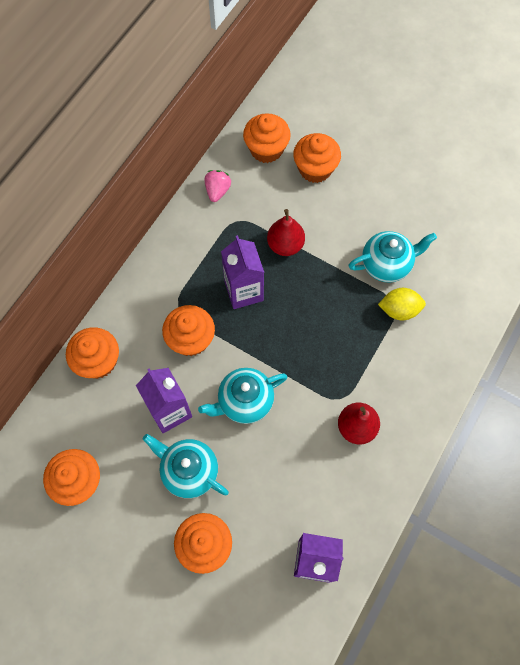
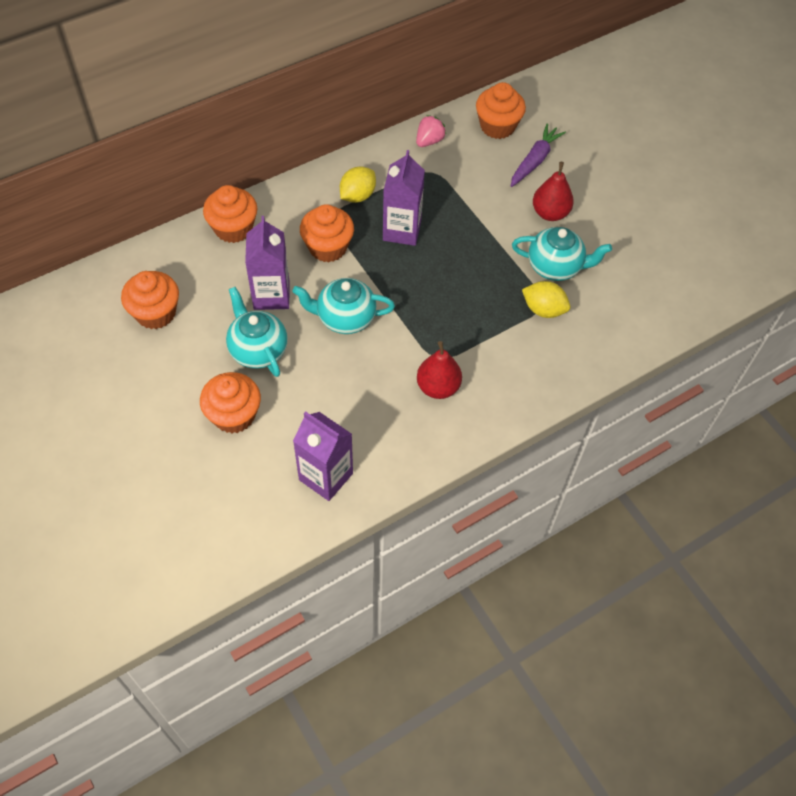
camera: 25 degrees right, 10 degrees down
red pear [267,209,305,256] -> red pear moved to [533,162,574,221]
orange cupcake [293,133,341,183] -> purple carrot [511,124,566,187]
none -> yellow lemon [340,166,376,203]

